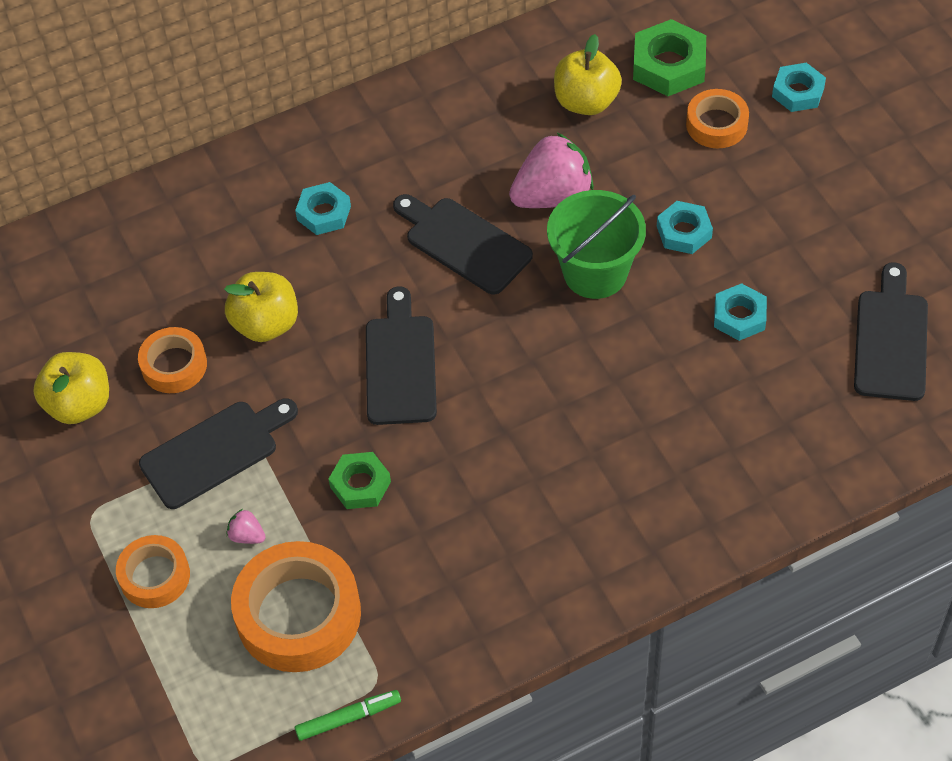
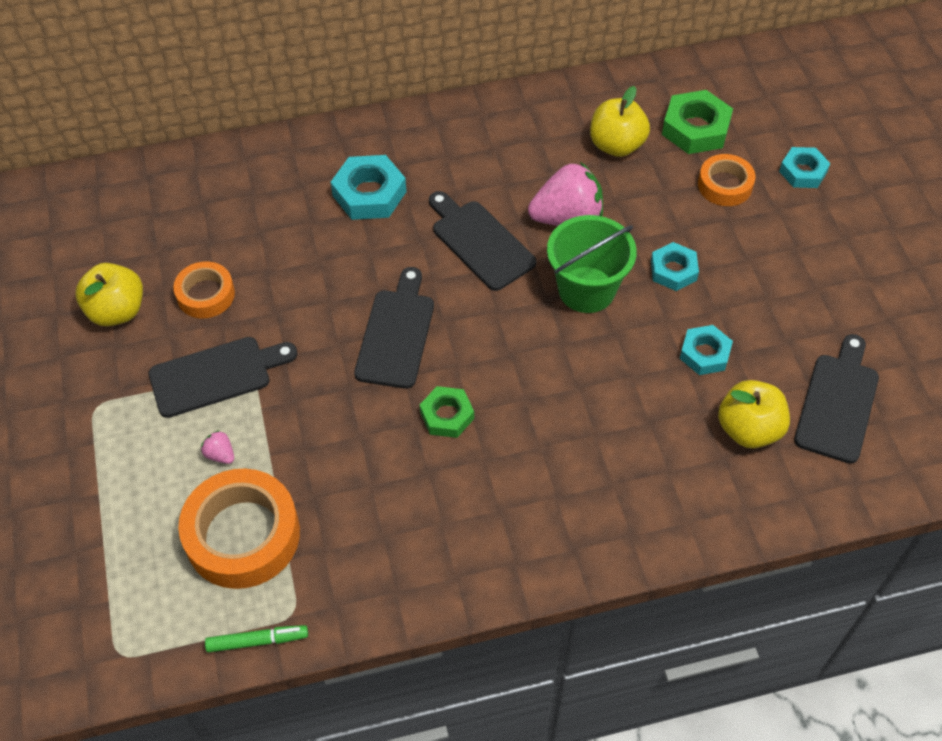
camera: 10 degrees right, 0 degrees up
orange tape [116,535,190,608] -> none
yellow apple [224,272,298,342] -> yellow apple moved to [718,380,790,448]
turquoise nut [295,182,351,235] -> turquoise nut [331,155,406,220], size x1.53
green nut [328,452,391,509] -> green nut moved to [420,386,474,438]

